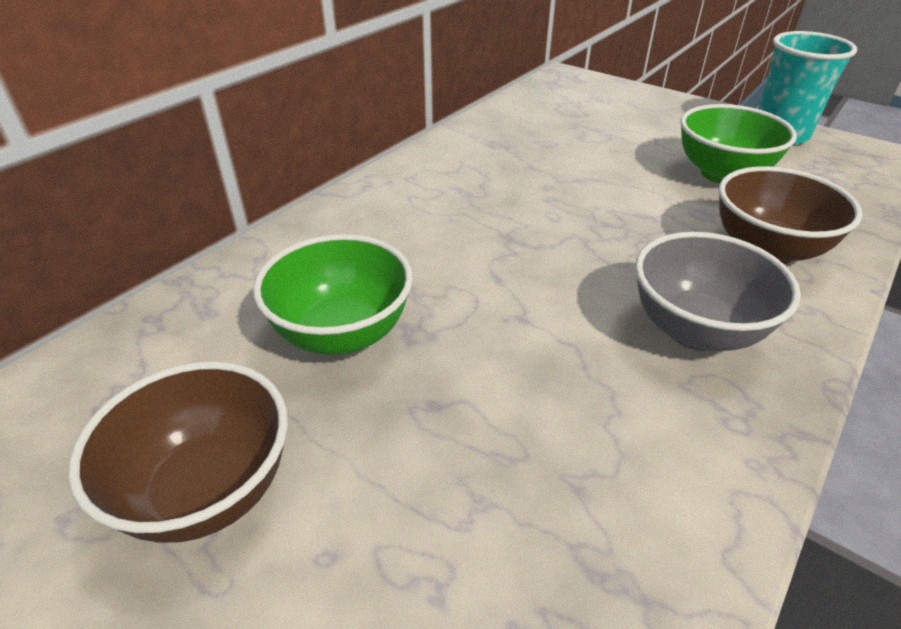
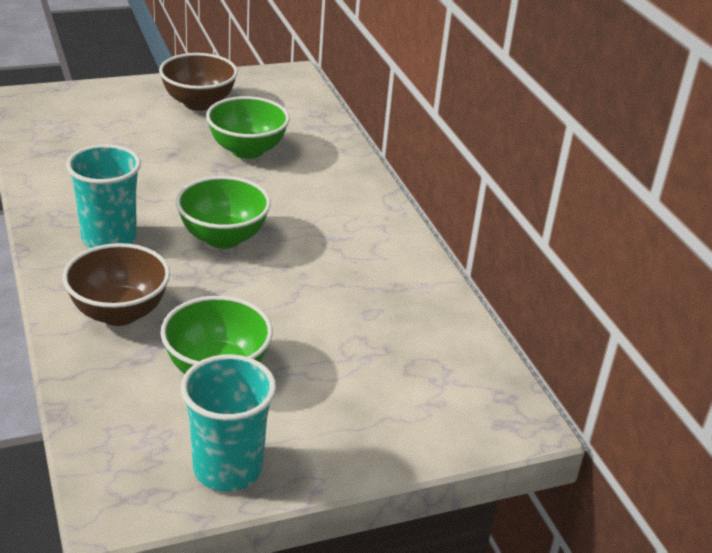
camera: 120 degrees right, 5 degrees down
grey bowl [635,232,801,351] -> turquoise cup [66,144,141,248]
none -> green bowl [176,176,271,249]

